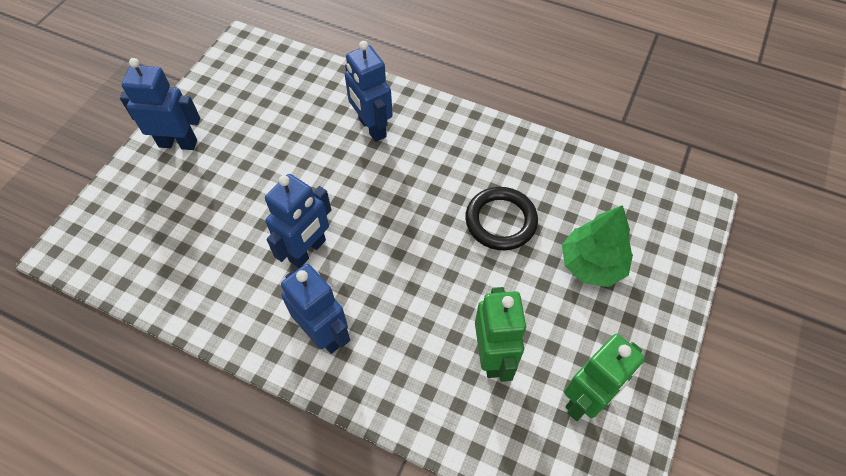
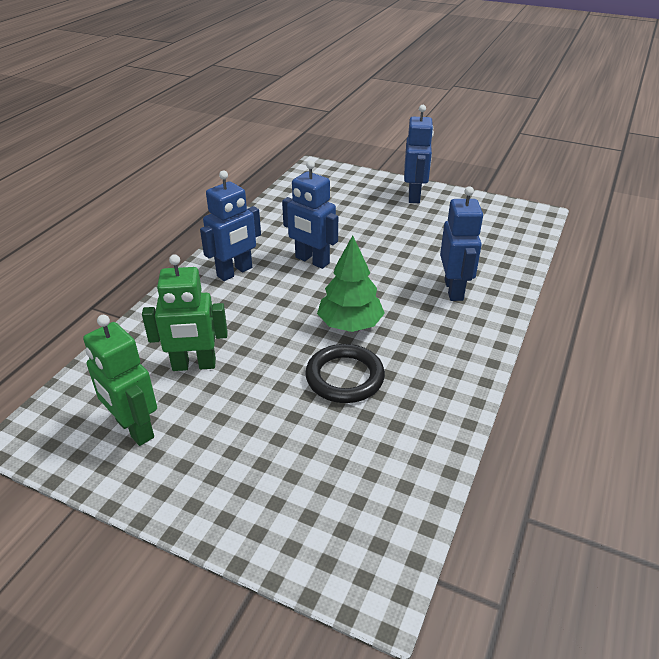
camera: 90 degrees right, 20 degrees down
blue robot [345,41,393,142] -> blue robot turned 120 degrees clockwise [440,186,483,301]
green tree [562,205,633,287] -> green tree moved to [317,235,385,332]

